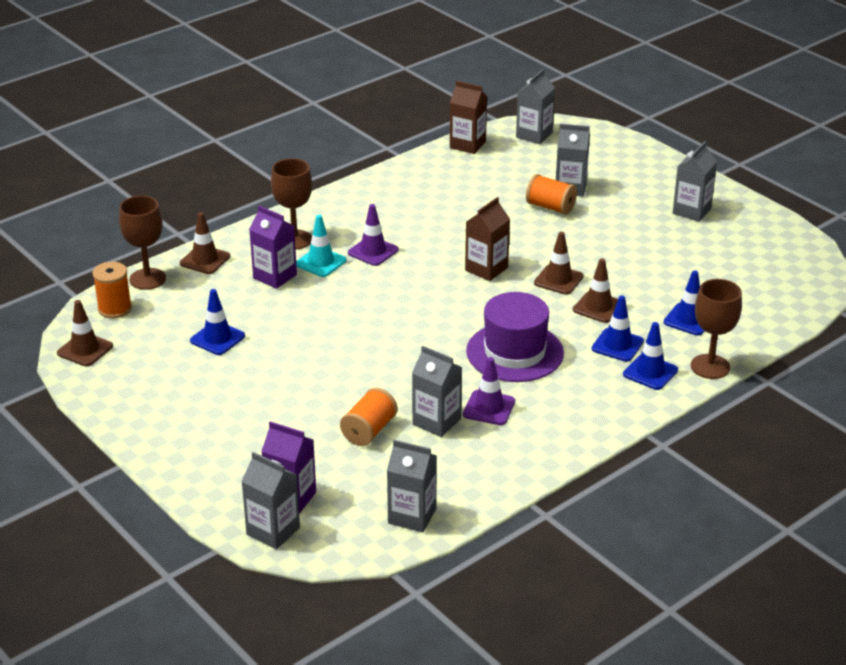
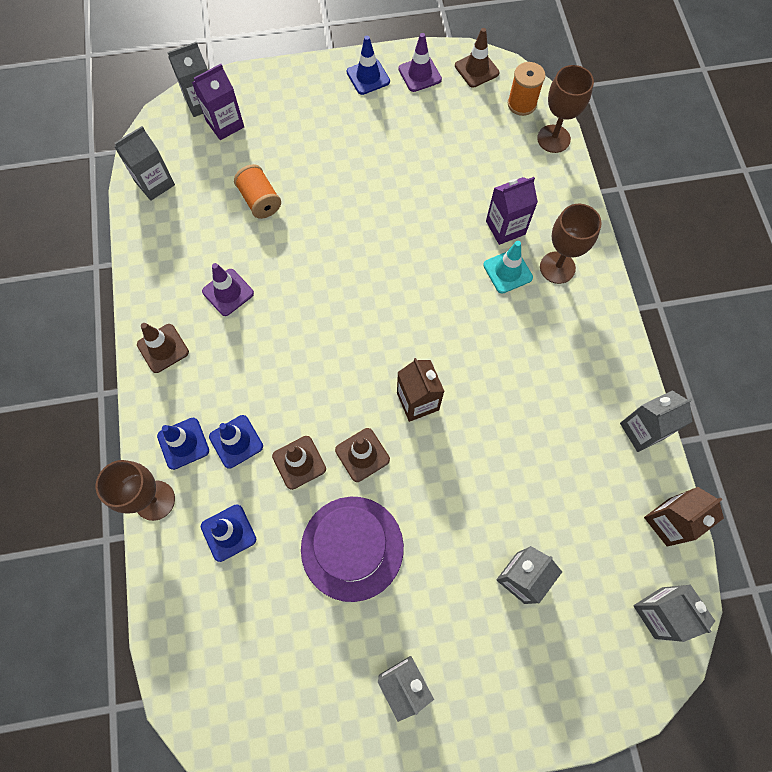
camera: 120 degrees right, 35 degrees up
brown traffic cone [180,212,230,274] -> brown traffic cone moved to [137,323,189,373]
blue traffic cone [190,289,245,355] -> blue traffic cone moved to [347,36,390,95]
purple traffic cone [348,204,398,266] -> purple traffic cone moved to [398,33,442,92]
grey carton [412,346,462,437] -> grey carton moved to [620,390,693,452]
purple hat [466,292,564,382] -> purple hat moved to [301,497,404,602]
orange spool [526,174,577,215] -> none

